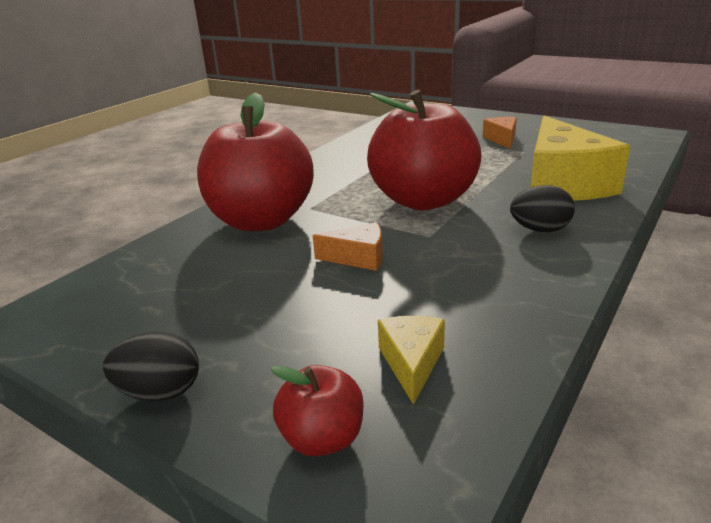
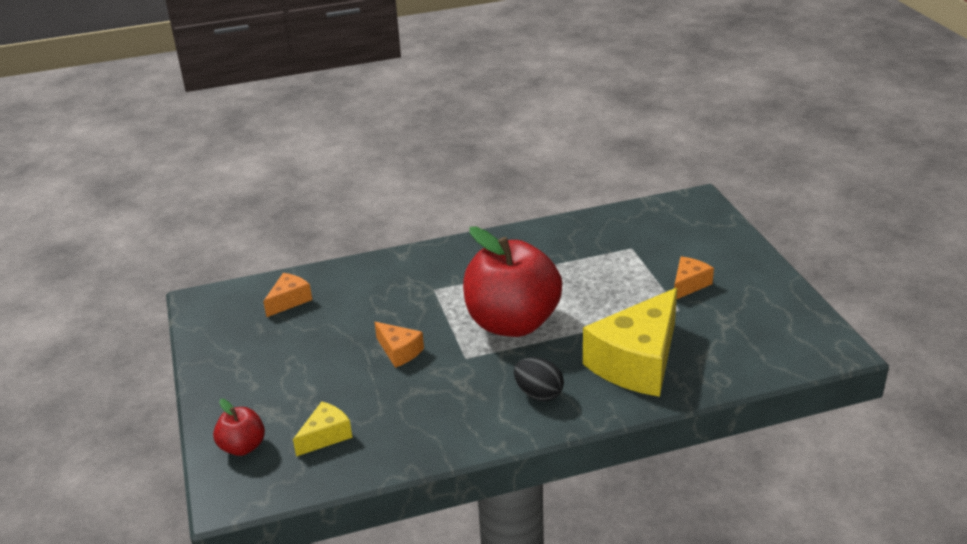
camera: 40 degrees right, 5 degrees up
black egg [103,332,199,401] -> none
red apple [197,92,314,231] -> none
none -> orange cheese [263,273,312,317]

